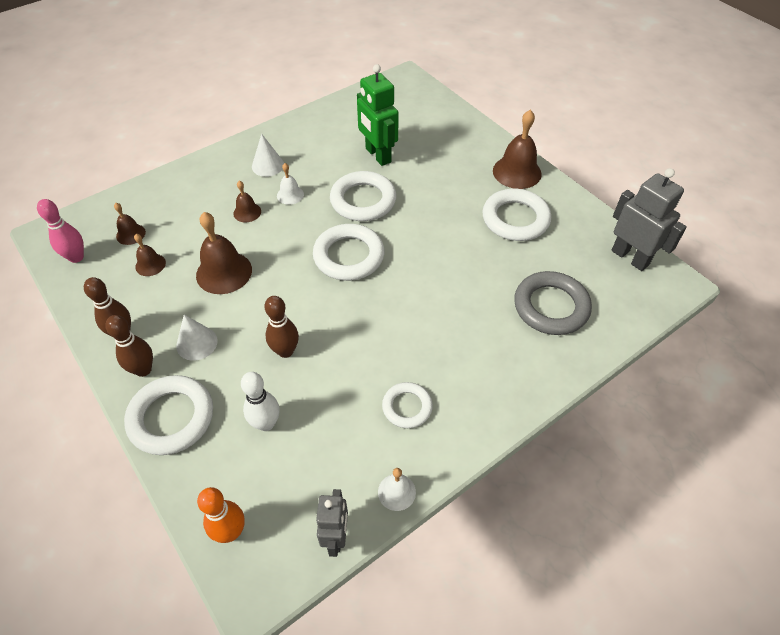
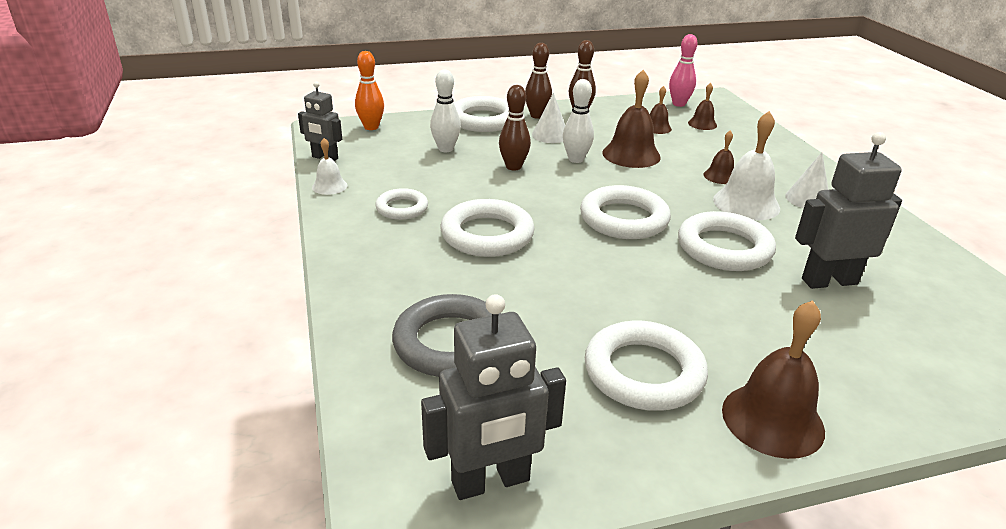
camera: 110 degrees right, 20 degrees down
white bell [277,163,304,205] -> white bell [713,111,780,220], size x1.85
green robot [357,64,399,166] -> grey robot [795,132,902,289]
none -> white ring [441,199,535,257]
none -> white bowling pin [563,79,594,163]

